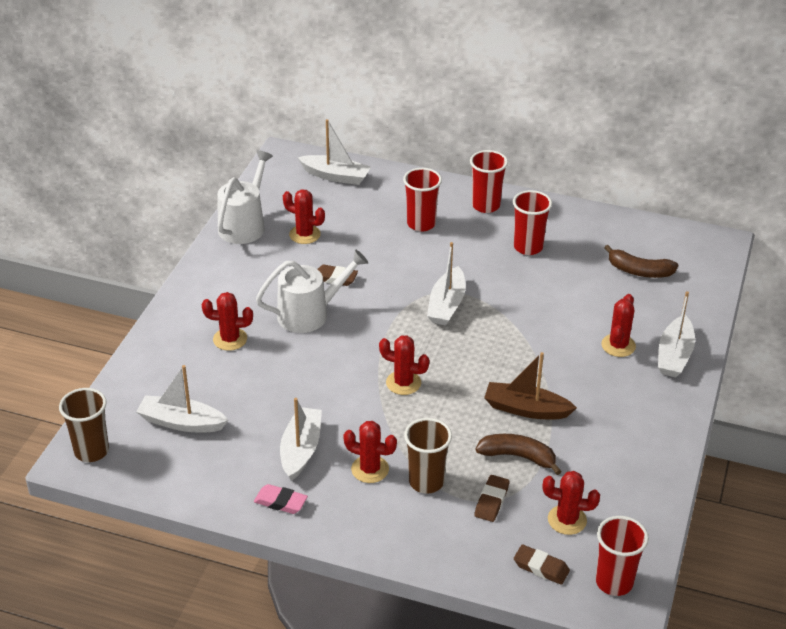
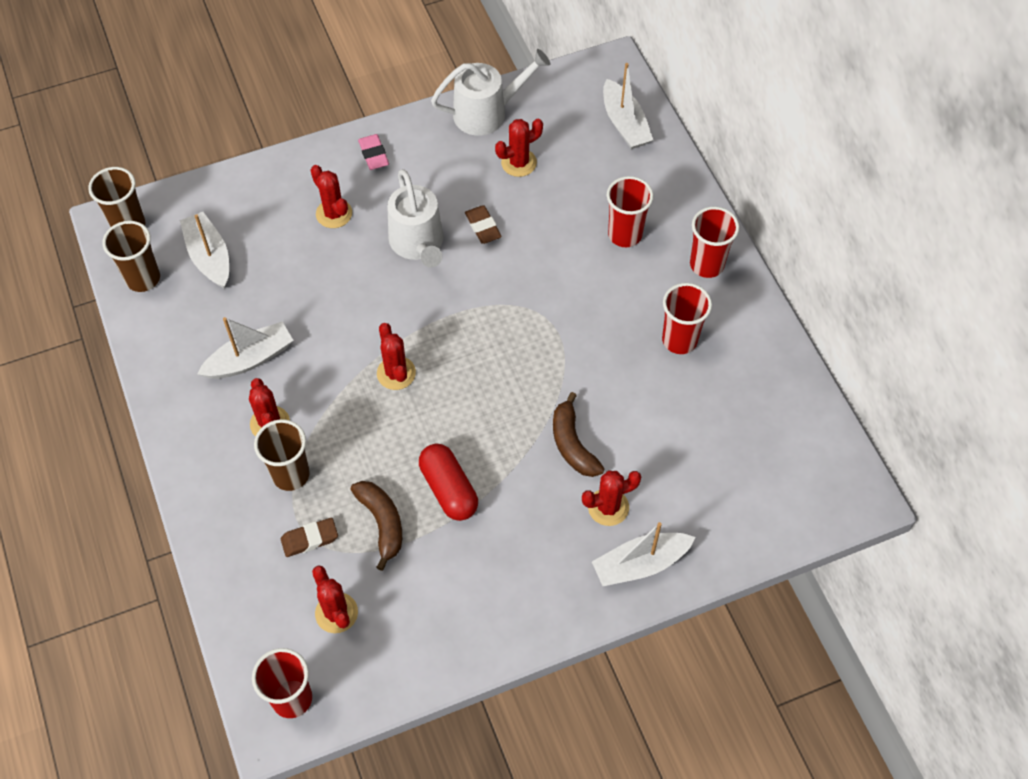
camera: 50 degrees right, 20 degrees up
pink eraser [254,484,308,514] -> pink eraser moved to [358,134,389,170]
white watering can [256,249,368,333] -> white watering can turned 45 degrees clockwise [387,169,444,267]
red cactus [283,189,325,244] -> red cactus turned 75 degrees clockwise [495,119,543,177]
white boat [427,242,466,326] -> none
brown boat [484,352,577,419] -> red capsule [419,444,478,521]
brown eraser [514,544,570,585] -> none
brown banana [604,245,678,278] -> brown banana moved to [553,392,605,477]
none -> brown cup [102,221,160,292]

